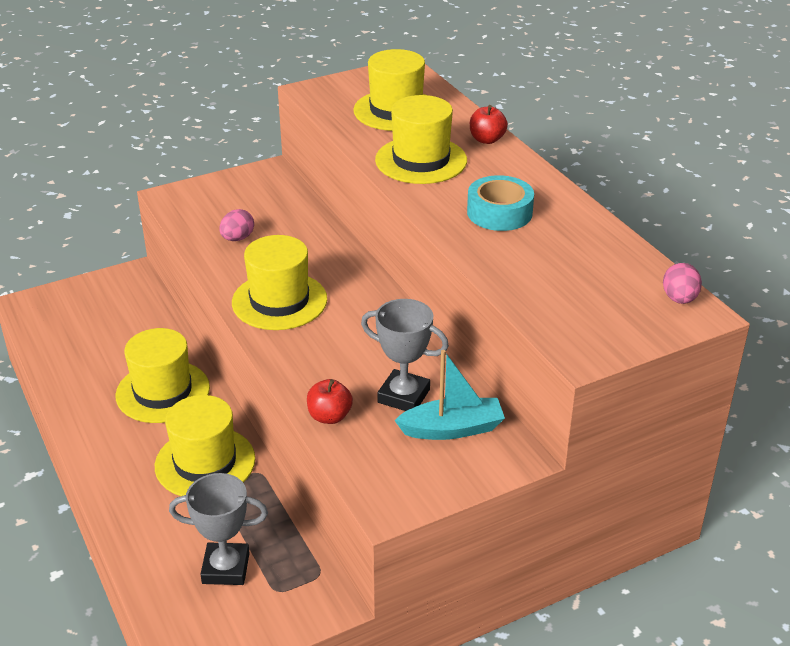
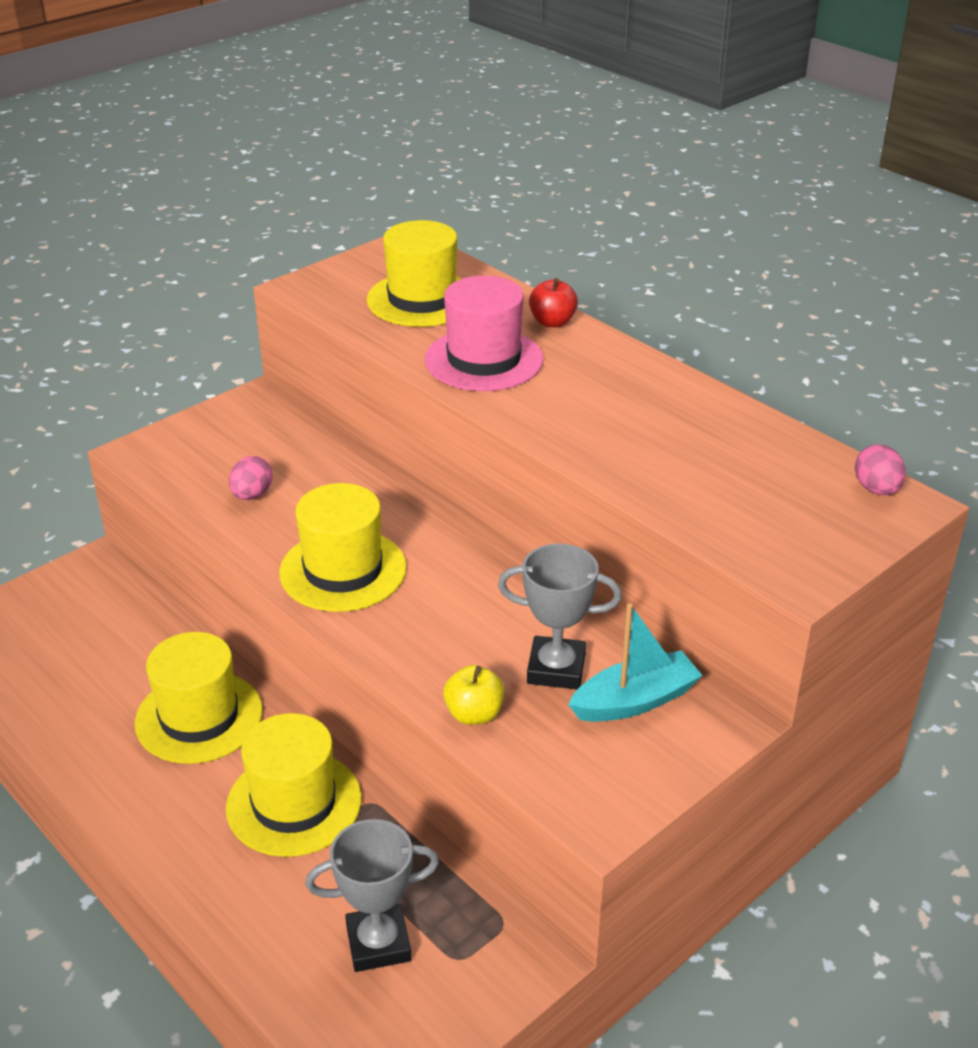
camera: 15 degrees left, 0 degrees up
red apple [307,379,353,424] -> yellow apple [443,665,505,725]
yellow hat [375,95,467,184] -> pink hat [425,276,544,391]
turquoise tape [467,175,534,231] -> none

